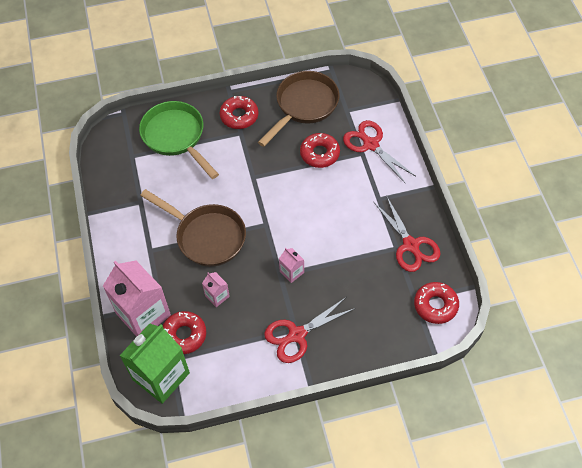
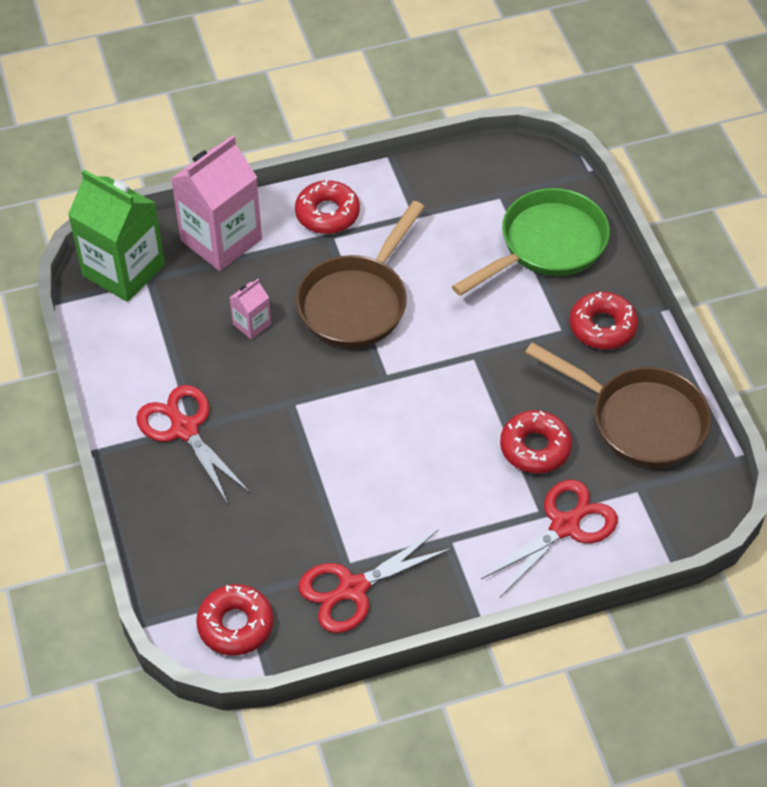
camera: 85 degrees right, 5 degrees down
red donut [163,311,206,354] -> red donut moved to [295,180,360,234]
pink carton [279,248,304,283] -> none

